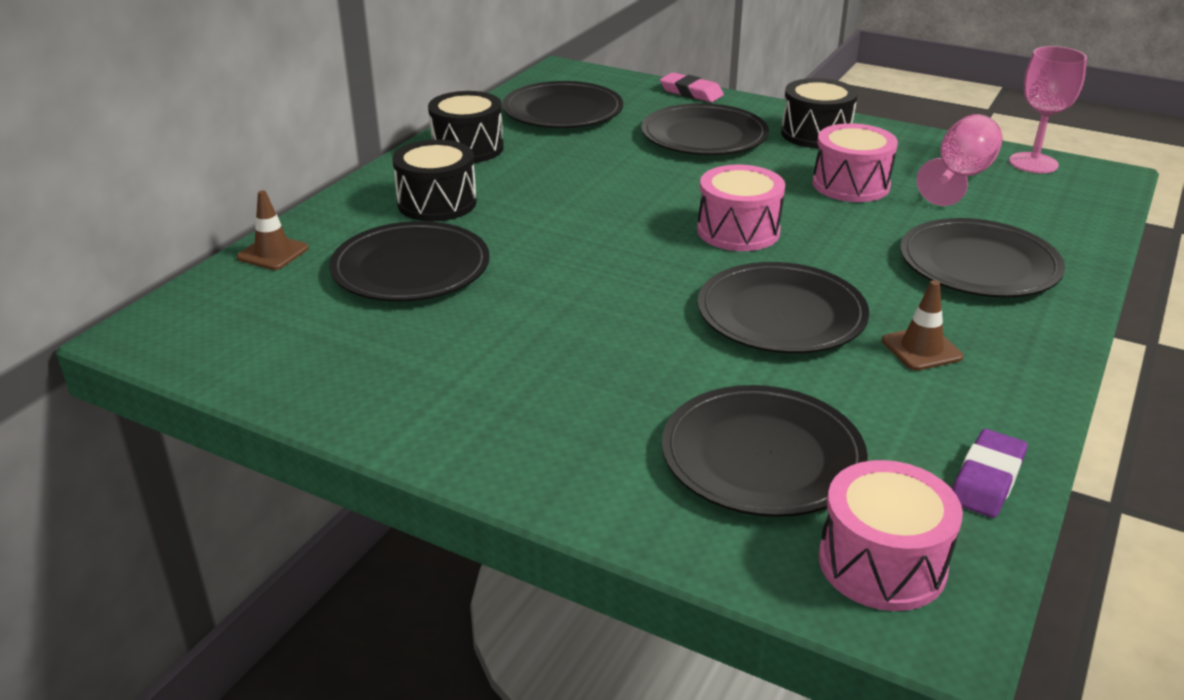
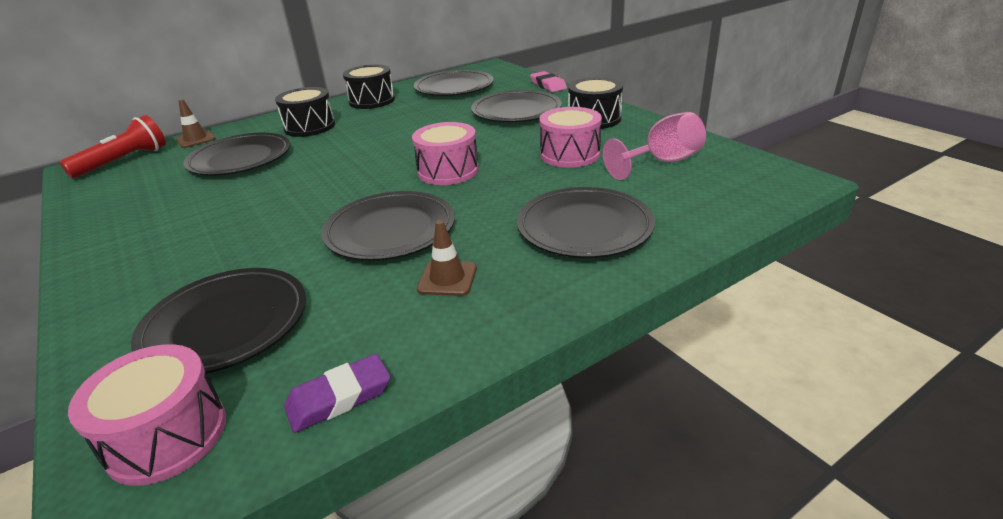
camera: 30 degrees right, 0 degrees up
pink goblet [1009,46,1087,173] -> none
none -> red flashlight [60,115,166,178]

